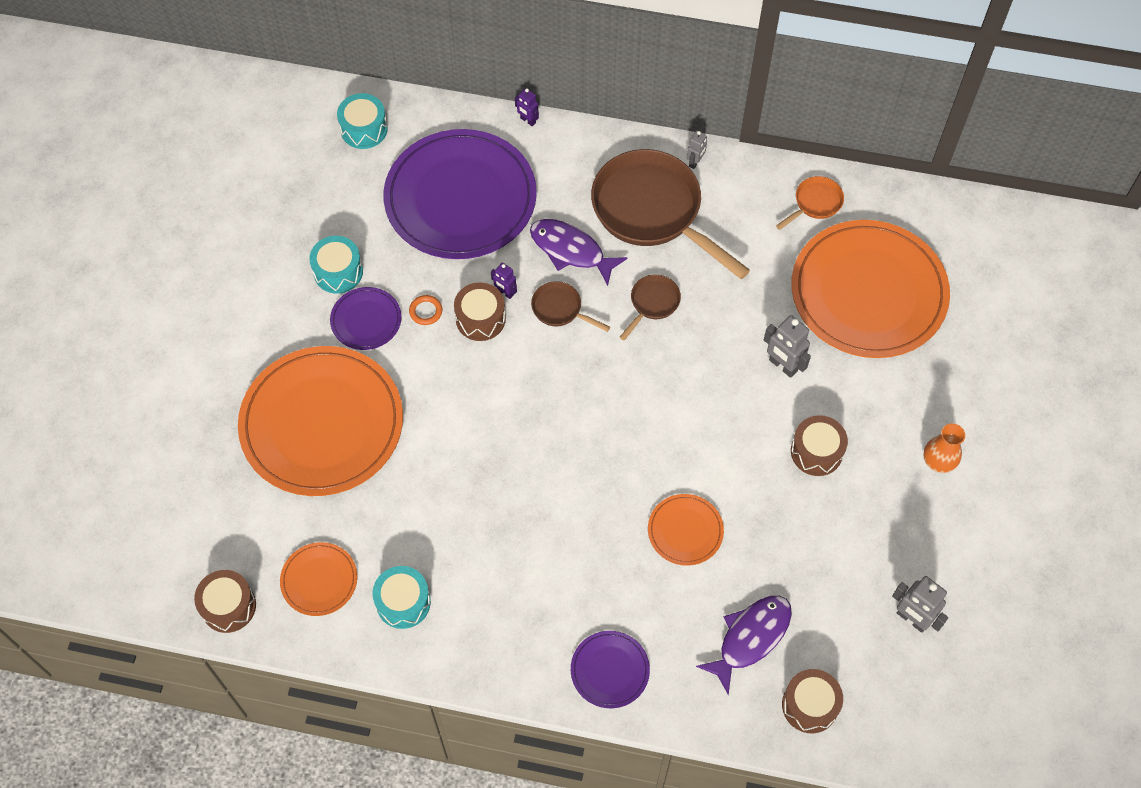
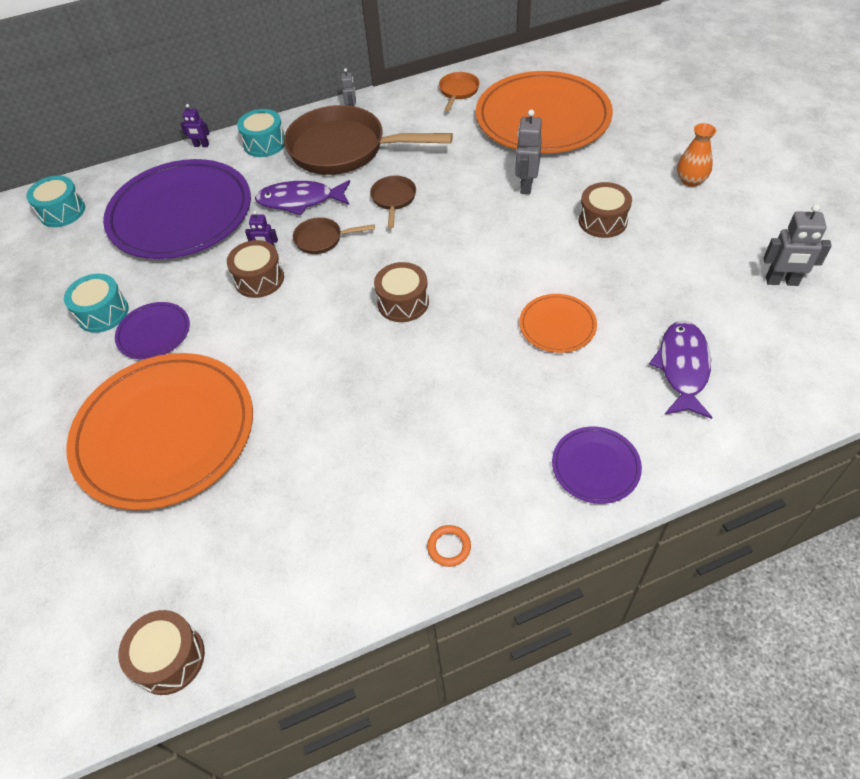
camera: 30 degrees left, 10 degrees down
orange plate [280,542,357,616] -> none
turquoise drum [373,566,431,629] -> turquoise drum moved to [237,109,285,157]
orange ring [409,295,442,325] -> orange ring moved to [427,525,471,567]
grey robot [764,315,811,378] -> grey robot turned 90 degrees clockwise [515,109,542,194]
brown drum [782,669,843,733] -> brown drum moved to [374,262,429,322]

